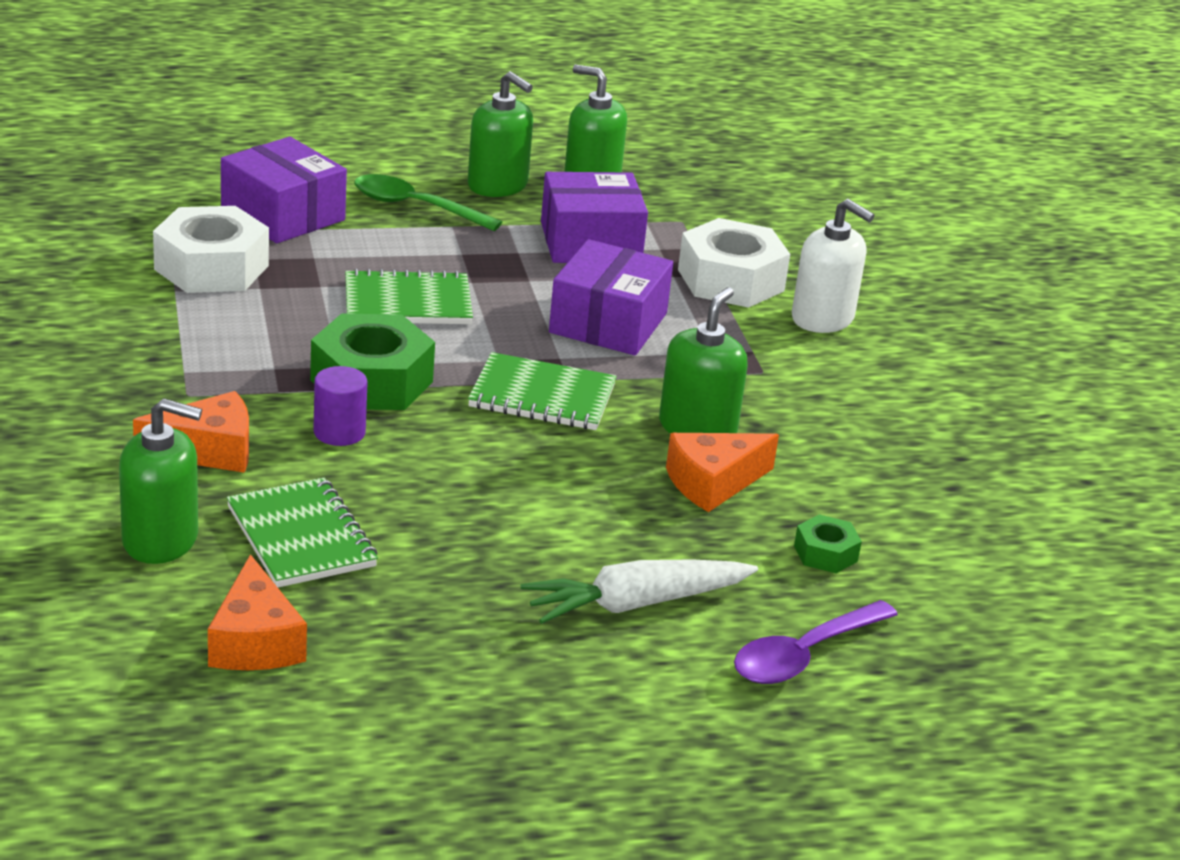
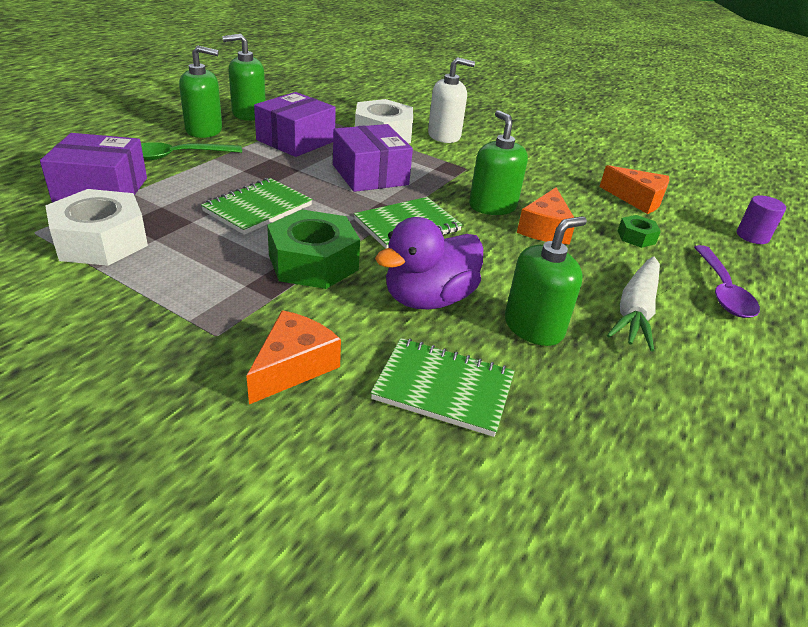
camera: 45 degrees left, 5 degrees up
green soap dispenser [119,398,202,564] -> green soap dispenser moved to [505,216,587,346]
orange cheese [208,554,307,670] -> orange cheese moved to [599,165,669,214]
purple cylinder [313,366,368,446] -> purple cylinder moved to [737,195,786,244]
none -> purple duck [375,217,483,309]

